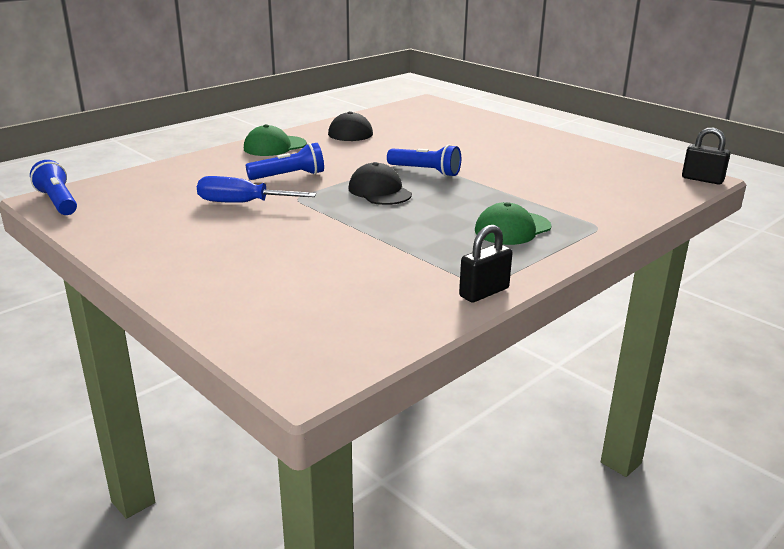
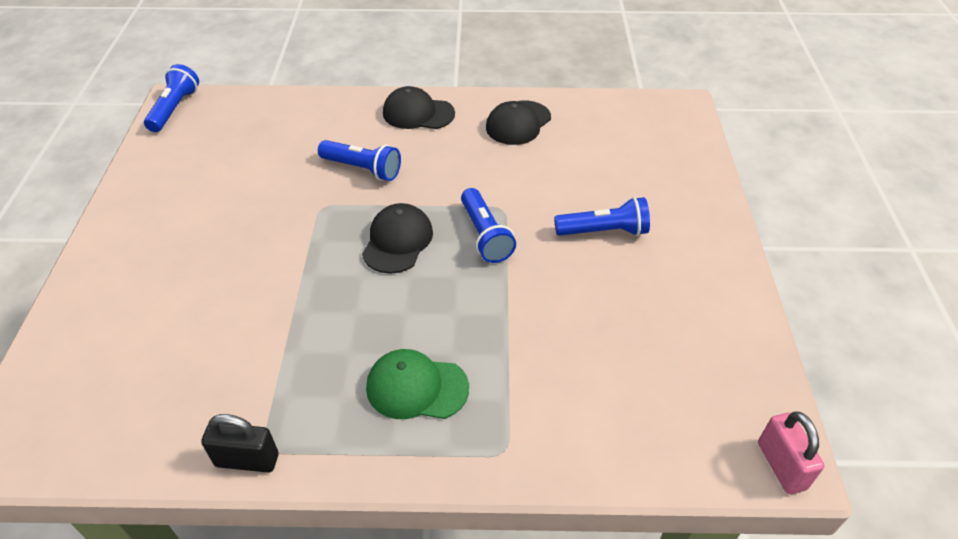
camera: 45 degrees right, 20 degrees up
blue screwdriver [197,176,316,203] -> none
green cap [244,124,307,156] -> black cap [383,86,455,129]
black padlock [682,128,731,185] -> pink padlock [758,411,824,494]
none -> blue flashlight [554,197,650,236]

